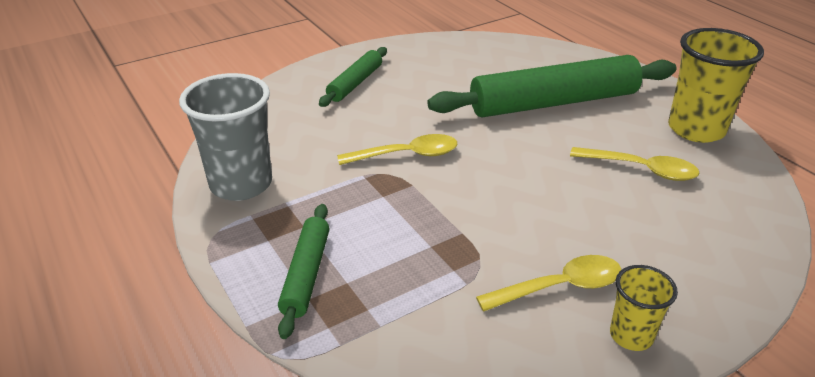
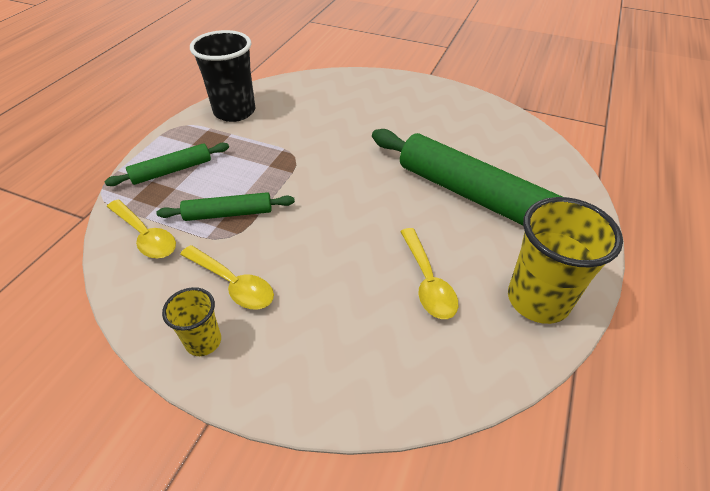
camera: 55 degrees right, 10 degrees up
grey cup [179,73,272,201] -> black cup [190,30,255,122]
green rolling pin [319,47,387,107] -> green rolling pin moved to [156,192,295,221]
yellow spoon [337,134,457,165] -> yellow spoon moved to [107,200,176,259]

